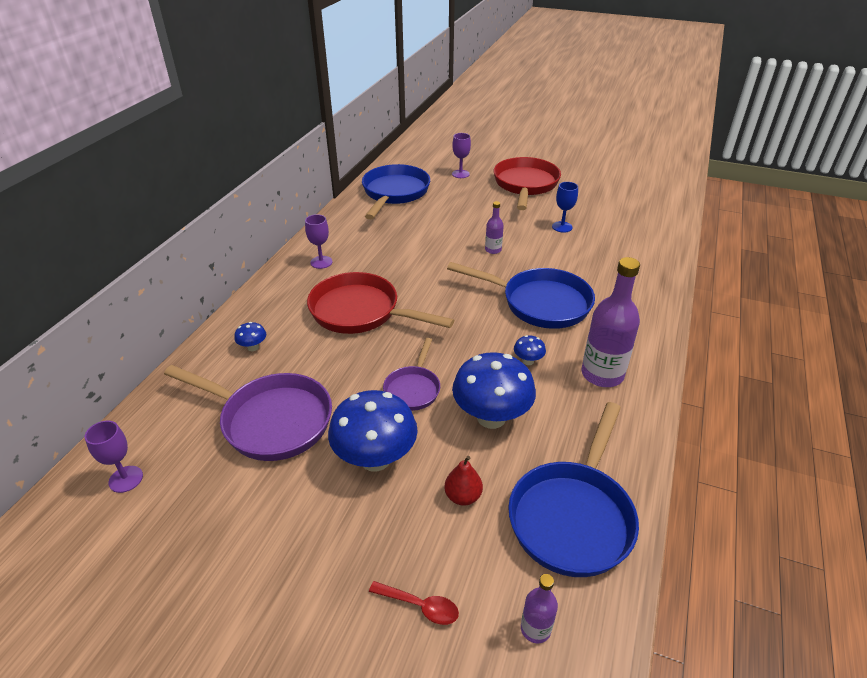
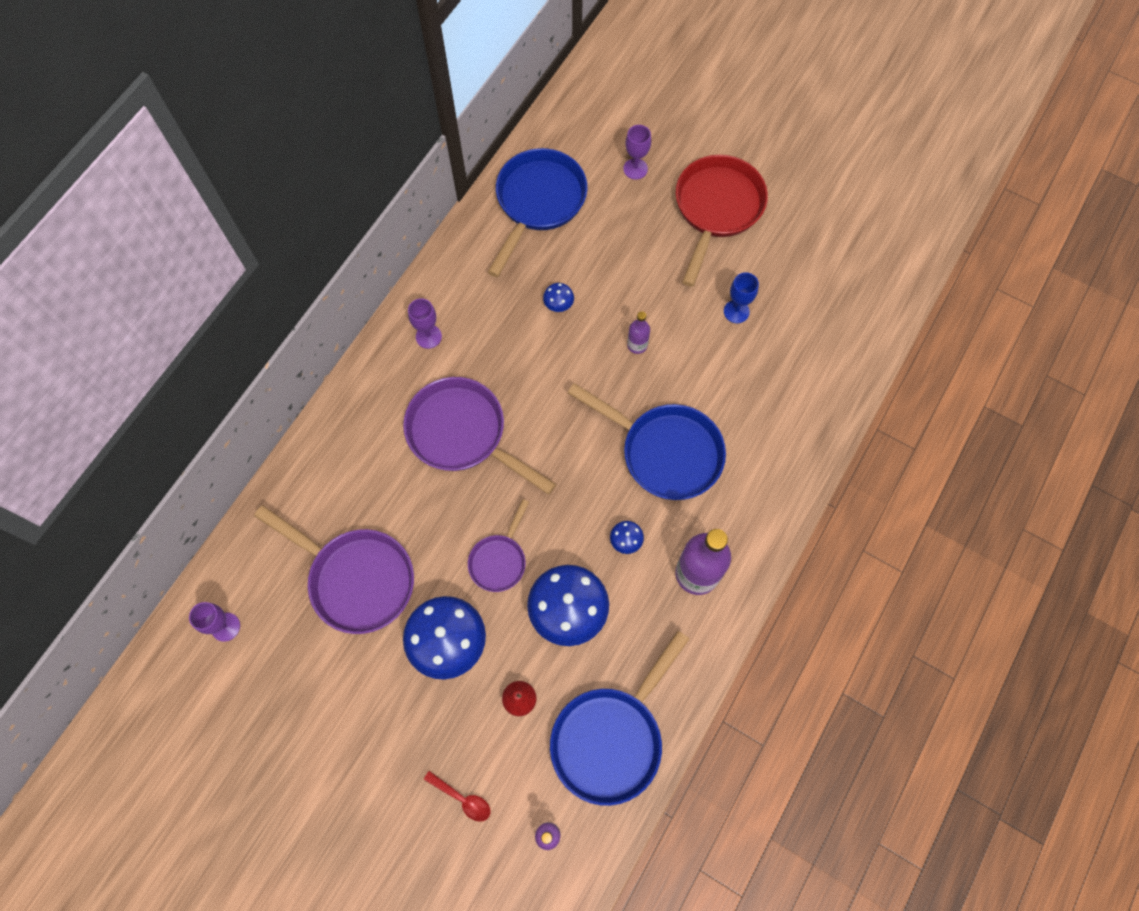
camera: 10 degrees right, 30 degrees up
blue mushroom [234,322,266,351] -> blue mushroom moved to [543,283,574,312]
red pan [307,272,454,334] -> purple pan [403,377,556,495]

